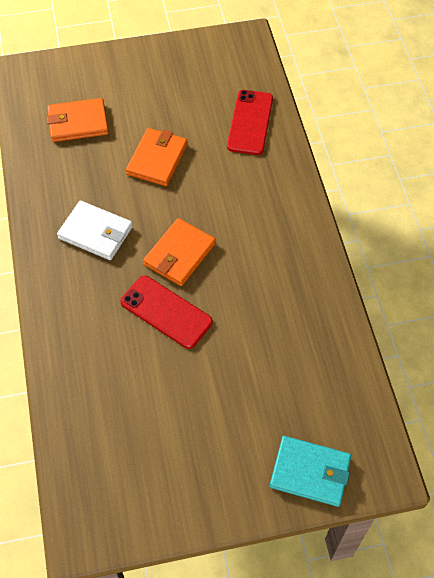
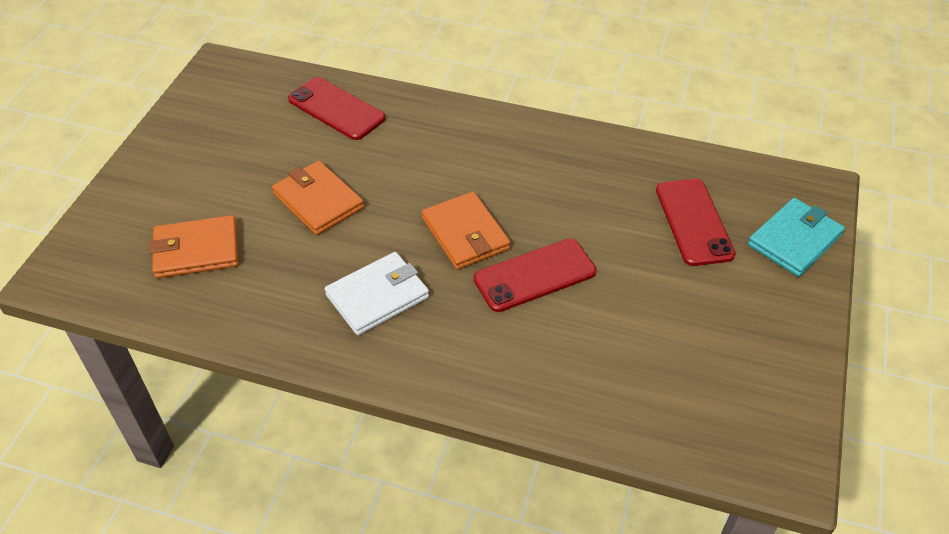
camera: 60 degrees left, 10 degrees down
orange wallet [47,98,109,142] -> orange wallet turned 60 degrees clockwise [149,215,239,278]
none -> red phone [656,179,736,266]

